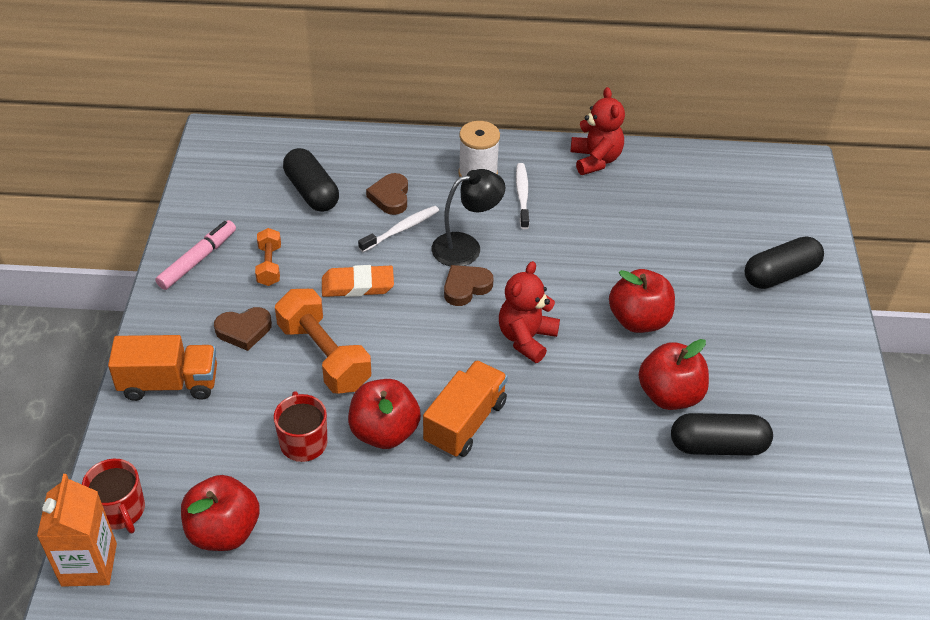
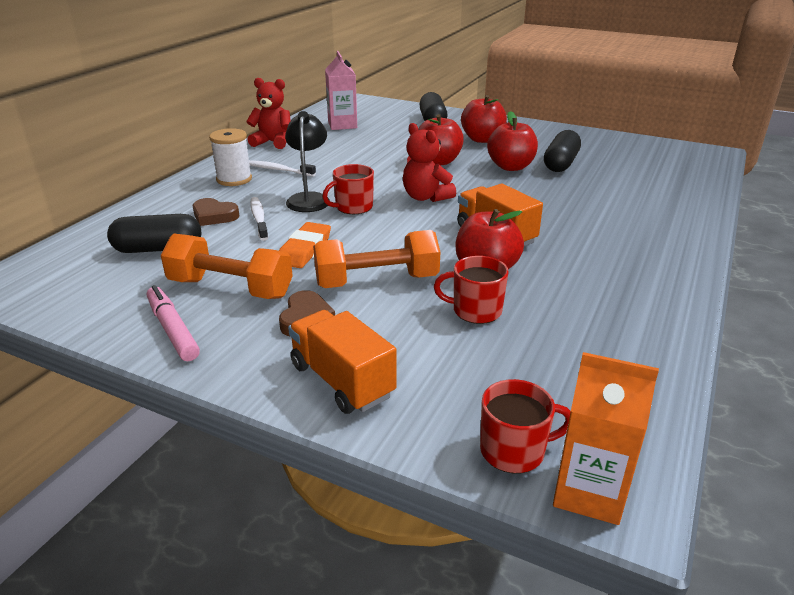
camera: 65 degrees left, 15 degrees down
orange truck [108,335,217,401] -> orange truck turned 60 degrees counterclockwise [288,310,397,414]
red apple [181,475,260,551] -> red apple moved to [461,95,507,143]
orange dumbbell [255,228,281,286] -> orange dumbbell [161,234,293,299], size x1.84
brown heart [444,265,493,306] -> red mug [322,164,374,214]
none -> pink carton [325,51,357,130]

